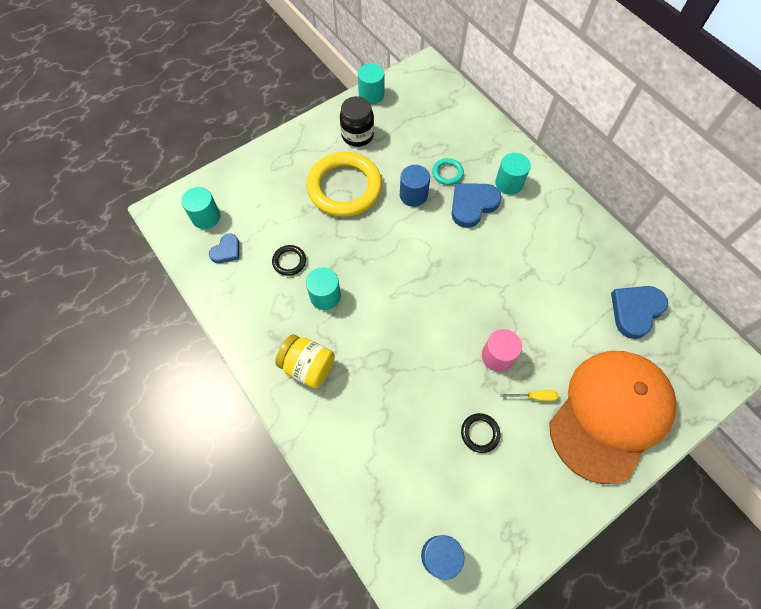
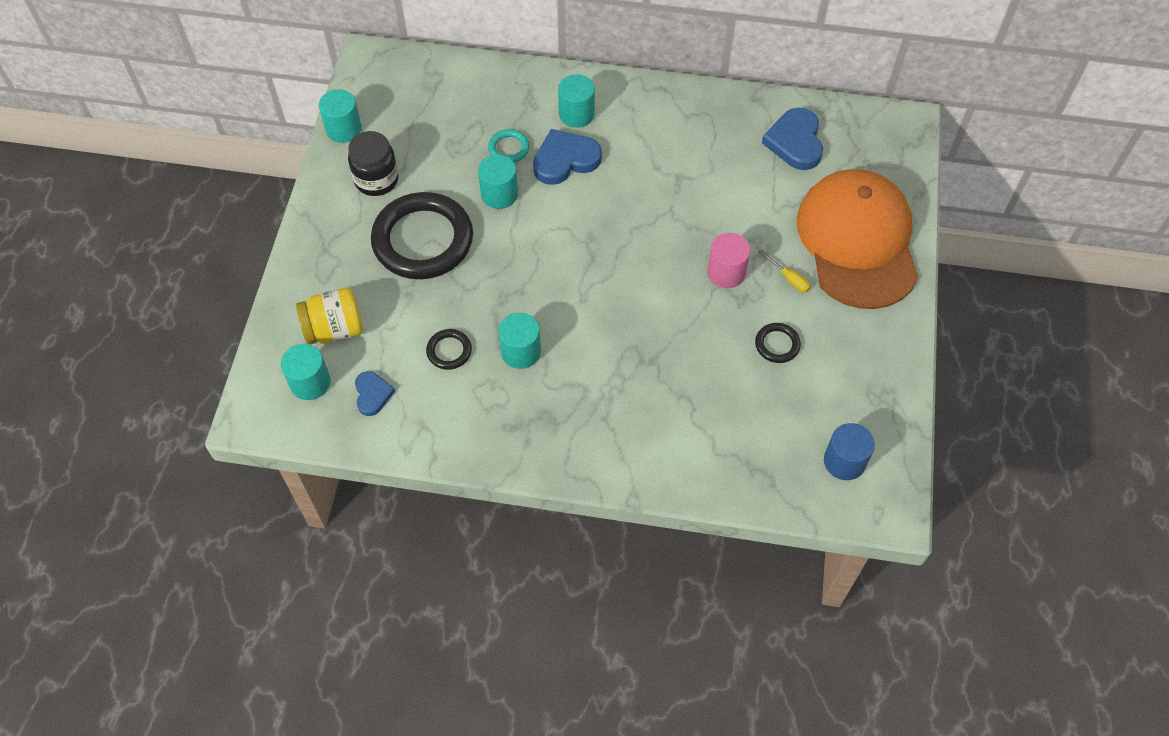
camera: 45 degrees left, 5 degrees down
yellow jar [275,334,335,388] -> yellow jar moved to [296,287,363,344]
yellow ring [306,152,382,217] -> black ring [371,192,473,279]
blue cylinder [400,165,430,207] -> turquoise cylinder [478,155,518,209]
blue heart [452,183,502,228] -> blue heart turned 60 degrees clockwise [533,129,602,185]
yellow screwdriver [500,390,558,402] -> yellow screwdriver turned 90 degrees clockwise [758,249,811,293]

